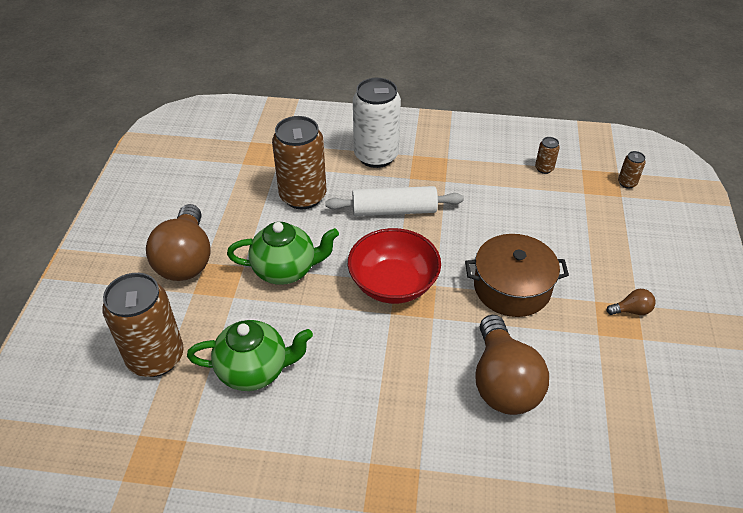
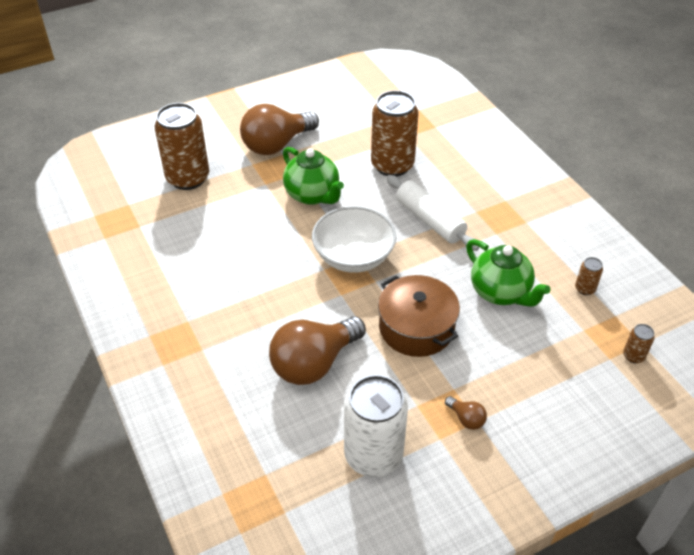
camera: 55 degrees right, 0 degrees up
green teapot [187,320,313,391] -> green teapot moved to [466,239,551,307]
red bowl [348,228,441,304] -> white bowl [312,206,396,273]
white can [353,78,401,168] -> white can moved to [344,375,408,477]

